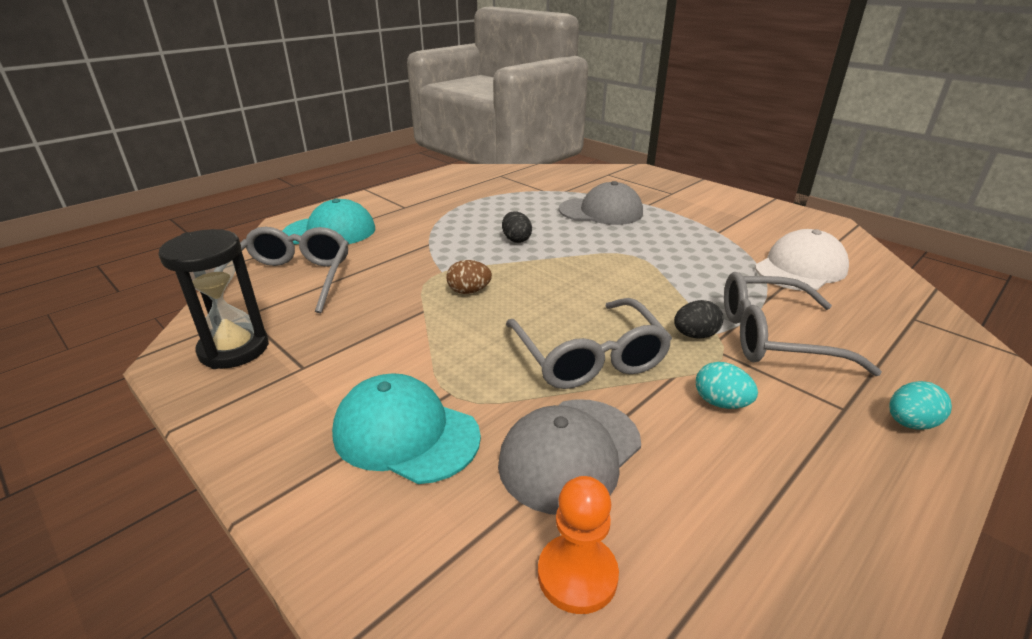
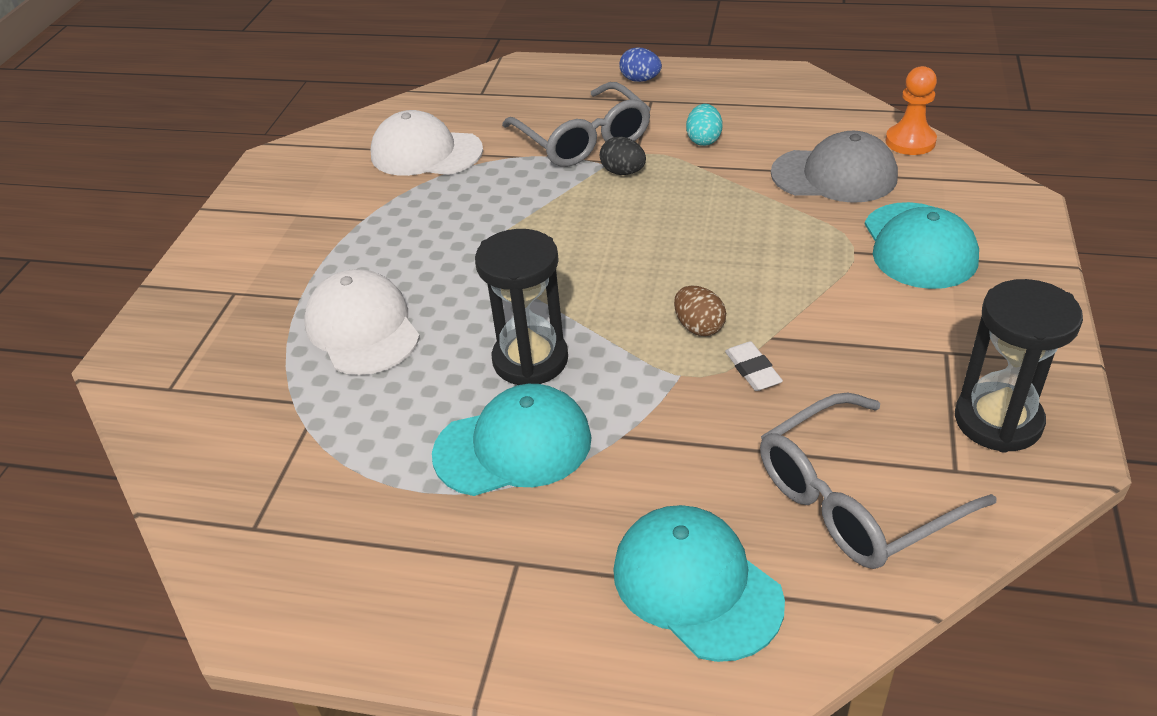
camera: 120 degrees left, 10 degrees up
black egg [502,211,532,243] -> black hourglass [475,229,568,385]
grey glasses [506,298,672,389] -> none
grey cap [559,181,643,225] -> white cap [304,269,420,375]
turquoise egg [889,381,952,430] -> blue egg [619,47,662,82]
none -> turquoise cap [432,384,592,496]
none -> white eraser [725,341,783,391]

